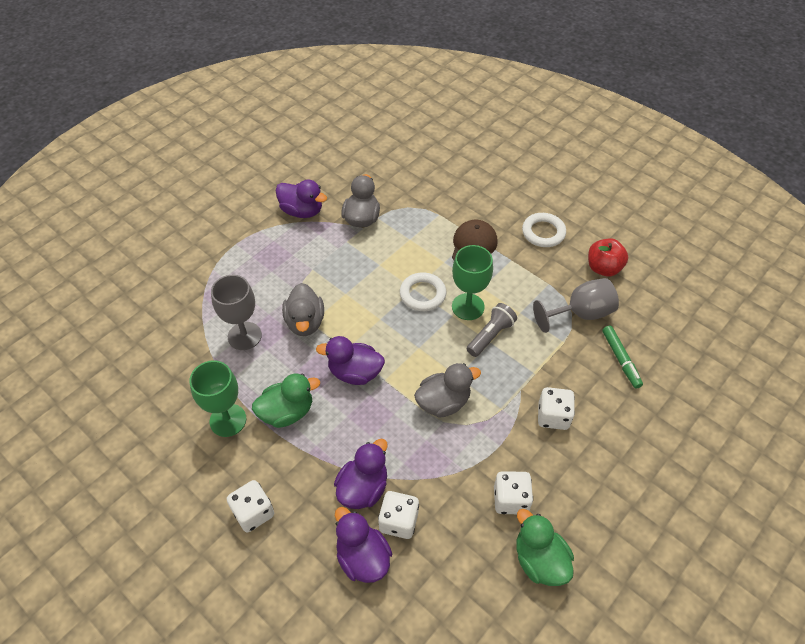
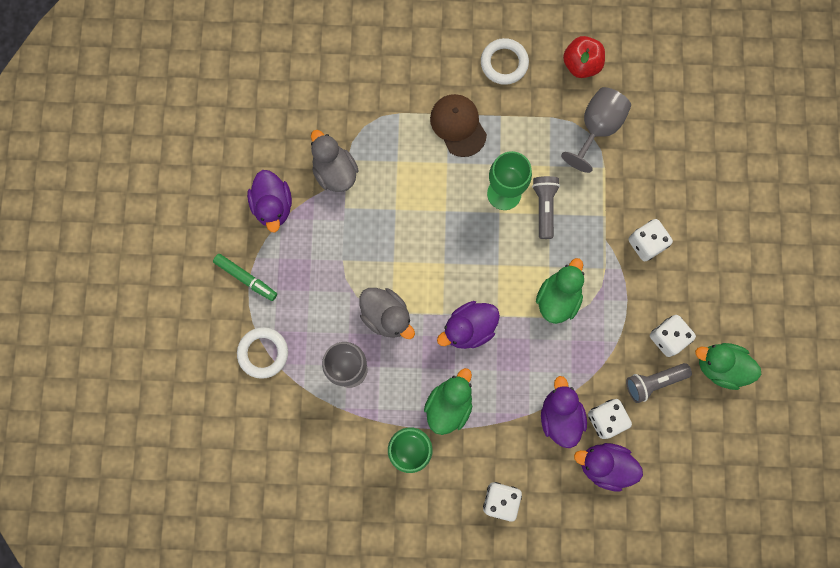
camera: 40 degrees left, 25 degrees up
purple duck [276,180,327,218] -> purple duck turned 90 degrees clockwise [247,170,292,233]
white ring [400,272,446,311] -> white ring moved to [237,327,288,379]
grey duck [414,363,481,418] -> green duck [536,258,584,324]
green marker [602,326,643,389] -> green marker moved to [213,254,277,301]
none -> grey flashlight [626,363,692,403]

